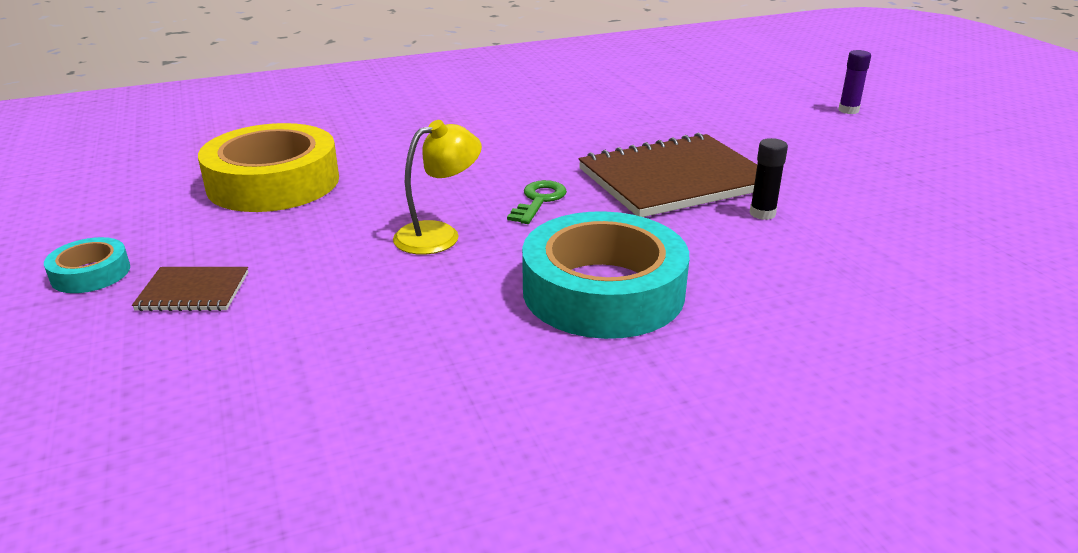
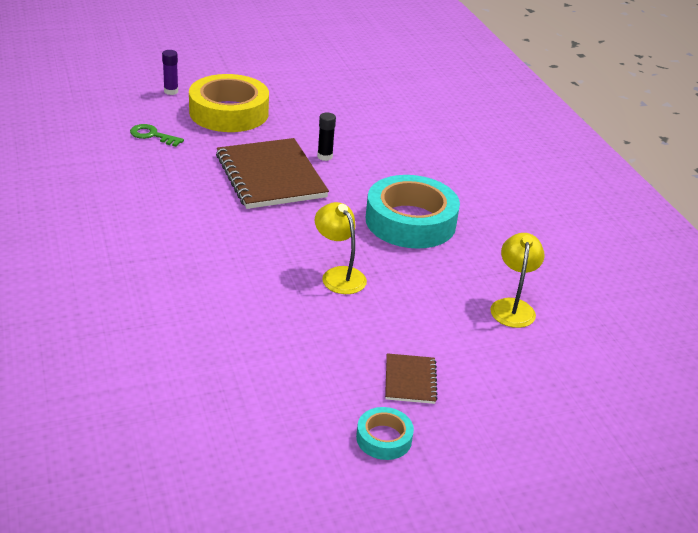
camera: 90 degrees left, 5 degrees up
yellow tape [198,123,339,212] -> yellow tape moved to [189,74,269,132]
green key [507,180,567,224] -> green key moved to [130,124,184,147]
none -> yellow lamp [490,233,545,328]

